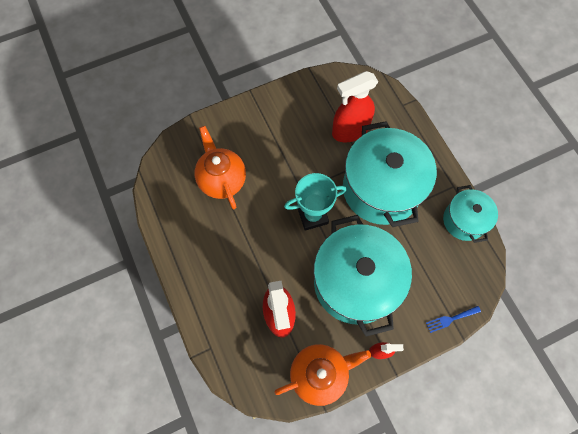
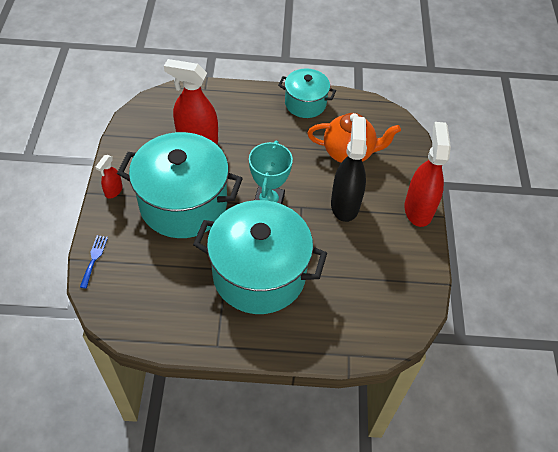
camera: 115 degrees right, 15 degrees down
orange teapot [274,344,371,406] -> none
red spray bottle [332,71,378,142] -> red spray bottle moved to [404,122,451,227]
turquoise pot [443,185,498,243] -> turquoise pot moved to [278,68,336,118]
none -> black spray bottle [331,116,367,222]

